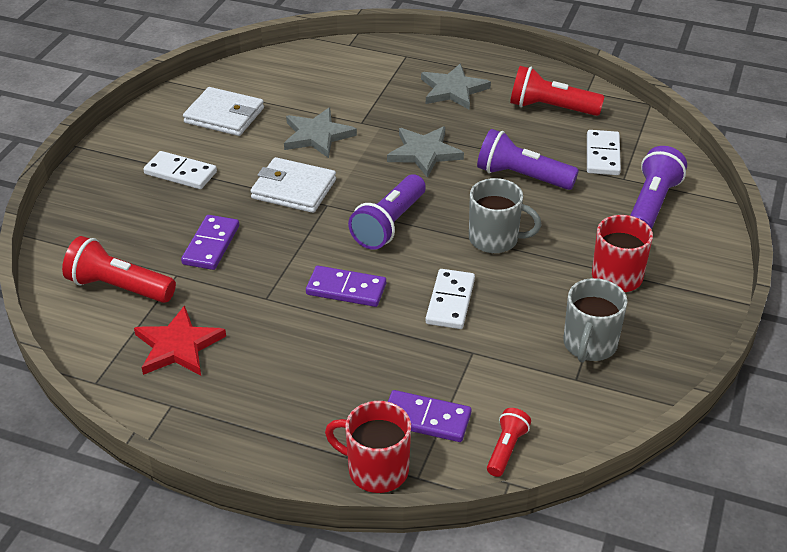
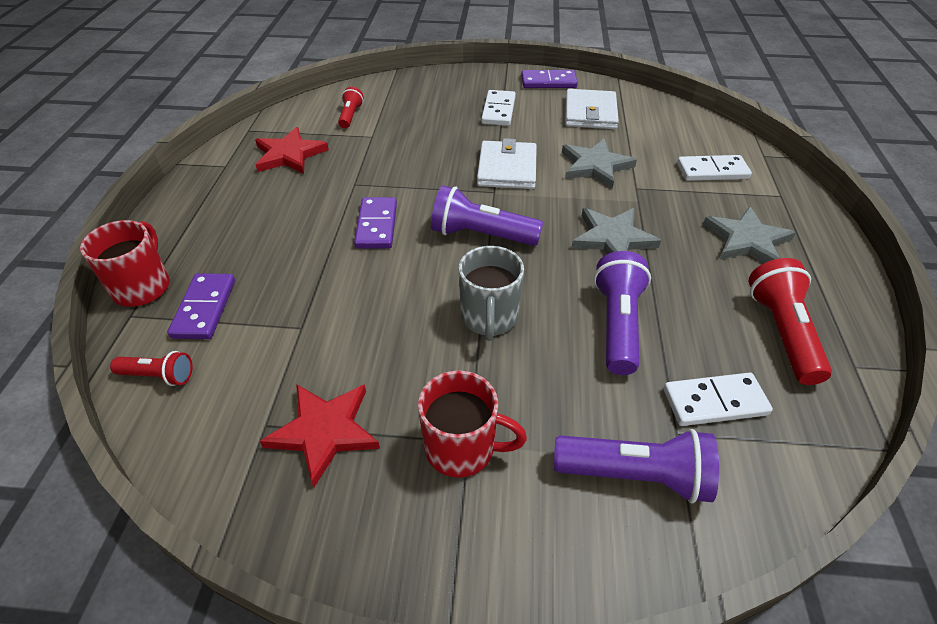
camera: 75 degrees right, 5 degrees up
red flashlight [62,236,176,303] -> red flashlight [338,87,364,129], size x0.57
purple domino [181,215,239,270] -> purple domino moved to [521,70,578,88]
white domino [426,269,475,329] -> white domino moved to [677,155,752,181]
grey mug [563,278,627,363] -> red star [260,384,380,487]

